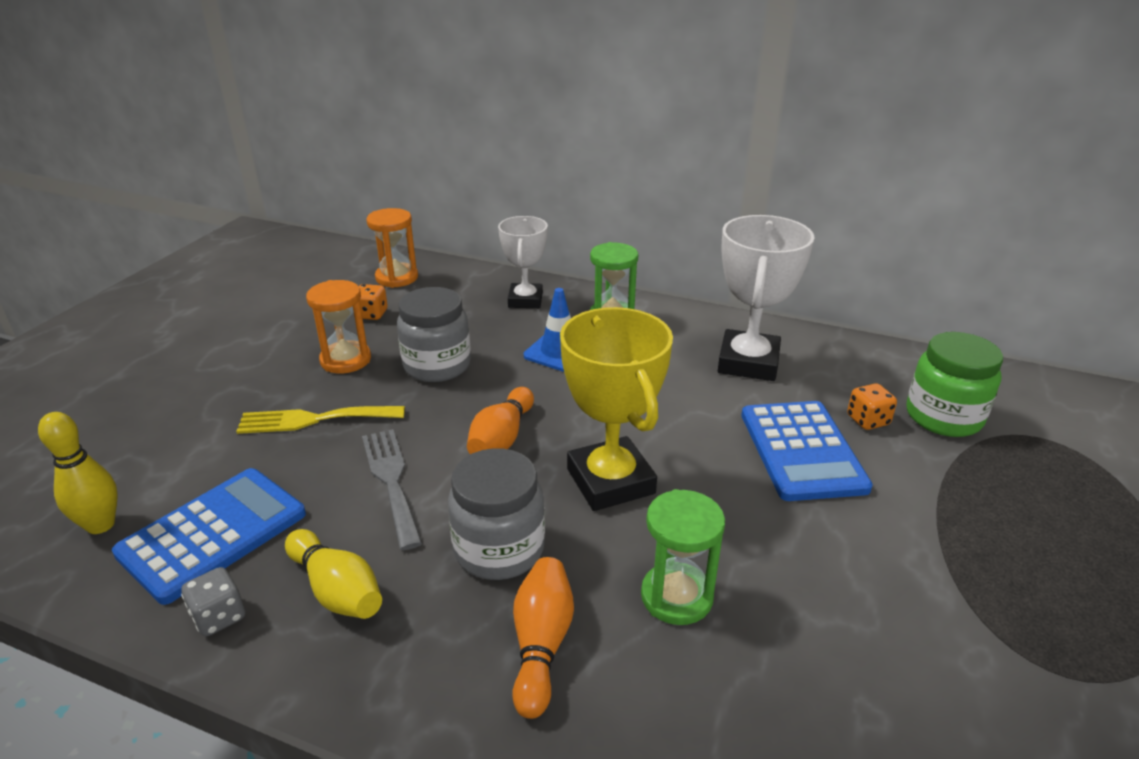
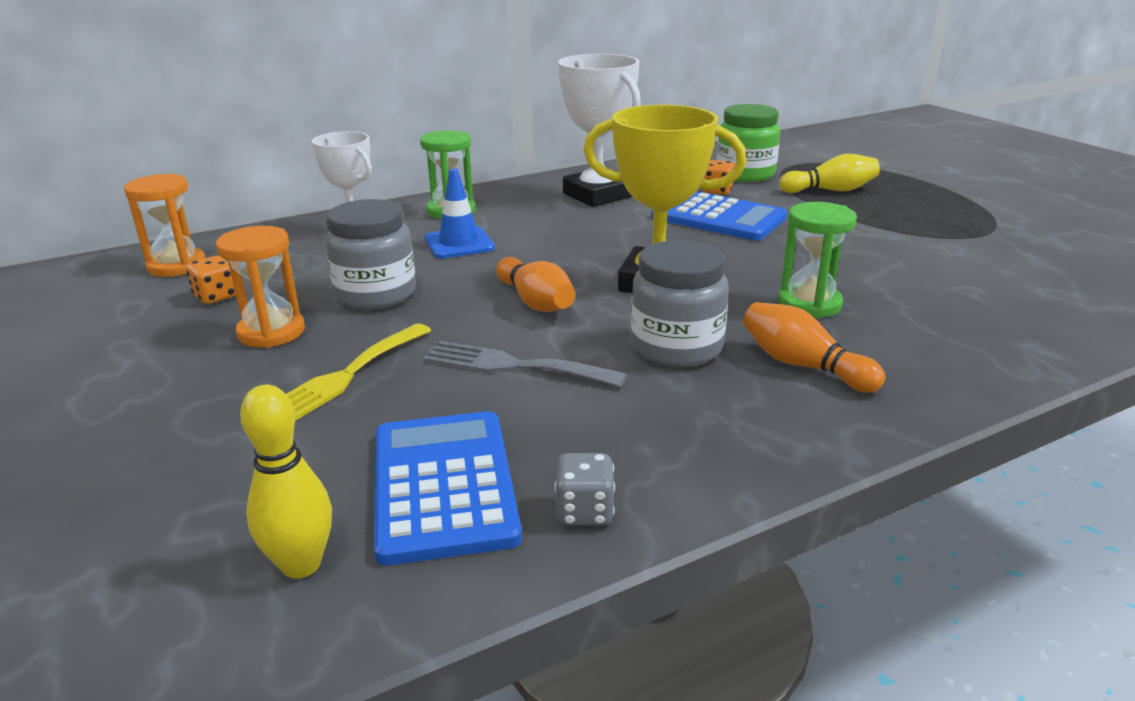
camera: 50 degrees left, 5 degrees down
yellow bowling pin [285,529,382,619] -> yellow bowling pin moved to [779,154,880,193]

